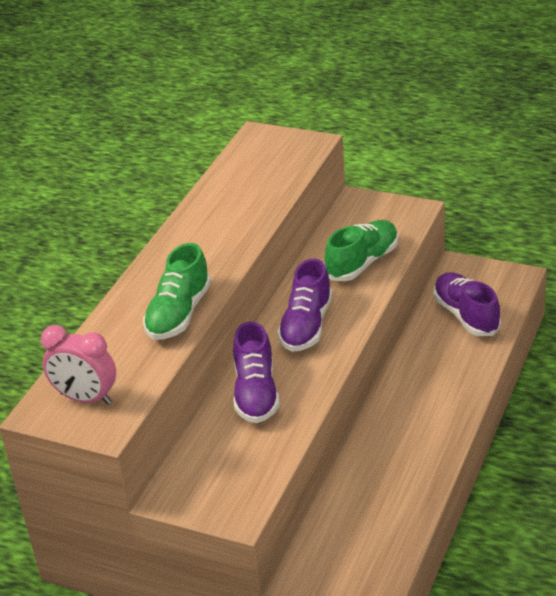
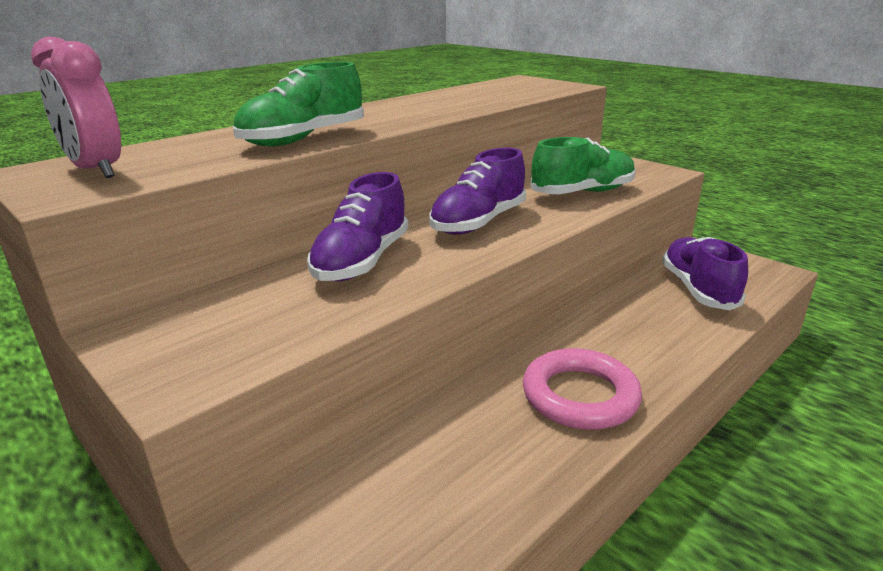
camera: 20 degrees right, 10 degrees down
none -> pink ring [523,348,642,430]

